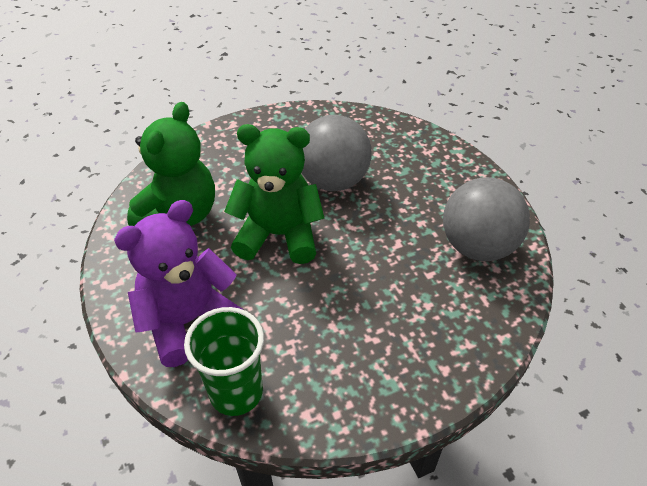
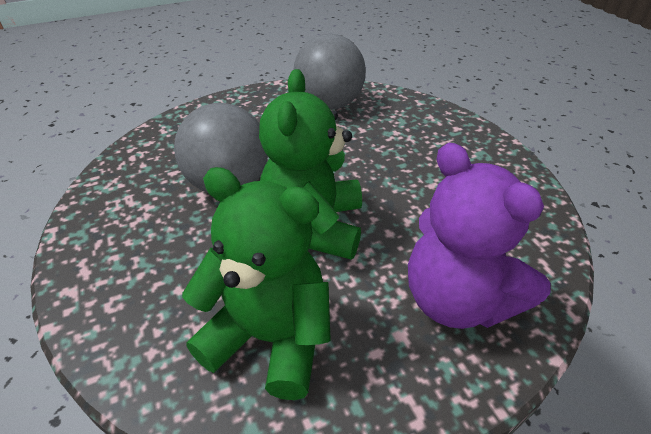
camera: 90 degrees left, 5 degrees down
green cup [184,307,264,416] -> none

